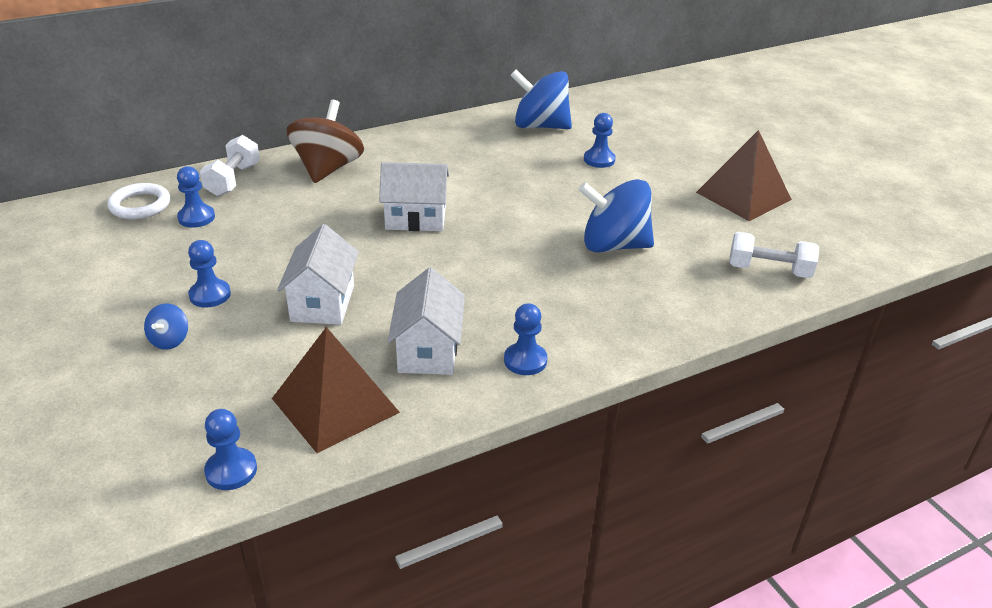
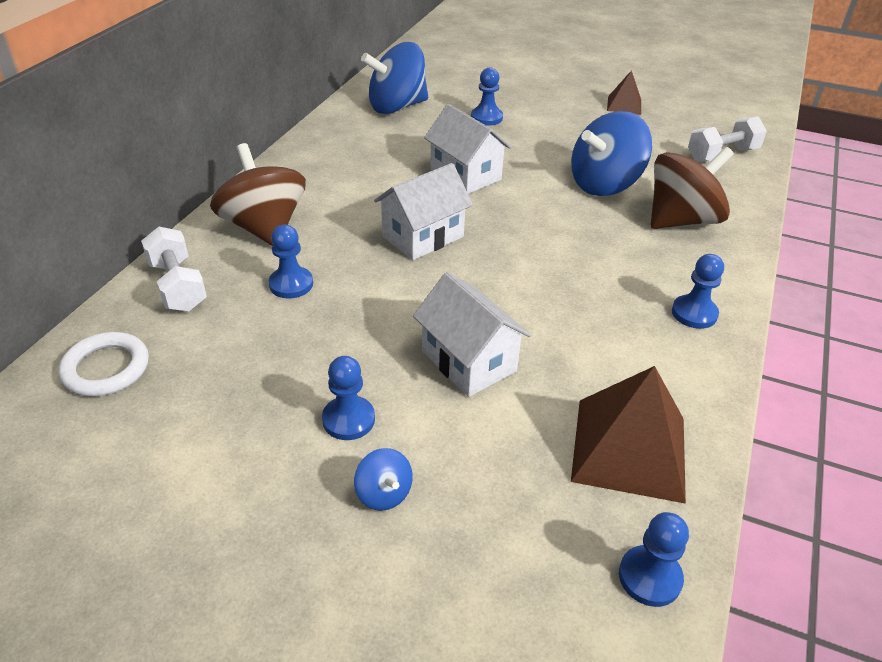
camera: 40 degrees left, 5 degrees up
blue pawn [177,166,215,228] -> blue pawn moved to [268,225,313,299]
white house [388,267,465,375] -> white house moved to [424,104,511,194]
brown pyramid [696,130,792,221] -> brown pyramid [607,70,641,115], size x0.54
none -> brown spinning top [651,146,734,229]

